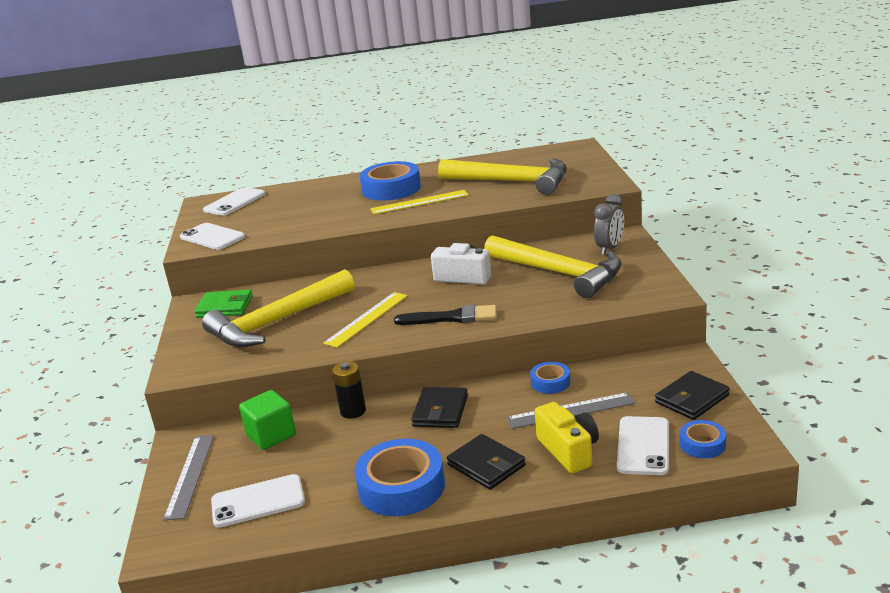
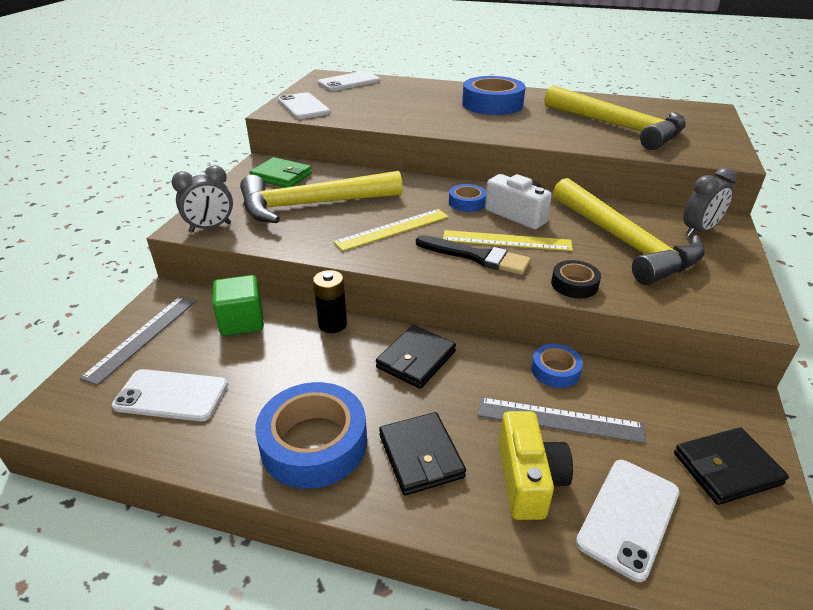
camera: 20 degrees right, 10 degrees up
yellow ruler [370,190,469,215] -> yellow ruler moved to [443,230,573,251]
blue tape [680,420,726,458] -> blue tape moved to [449,184,486,212]
none -> grey clock [172,165,233,232]
none -> black tape [551,260,601,298]

